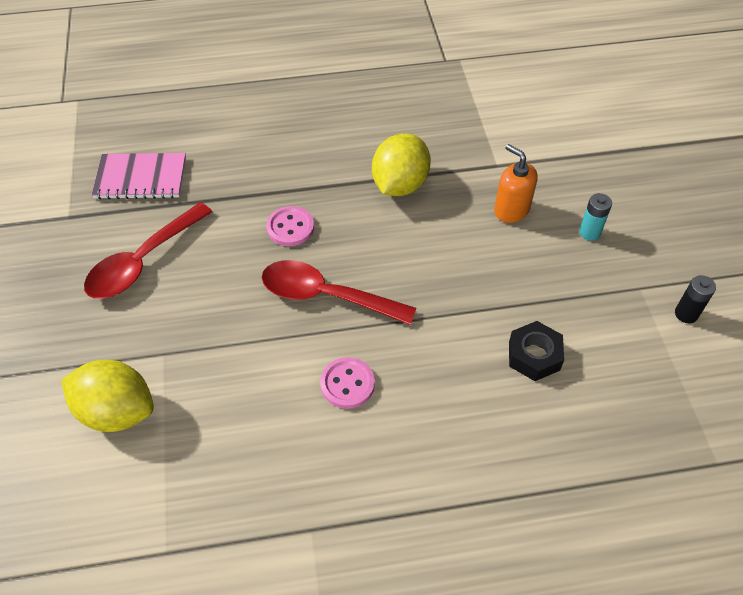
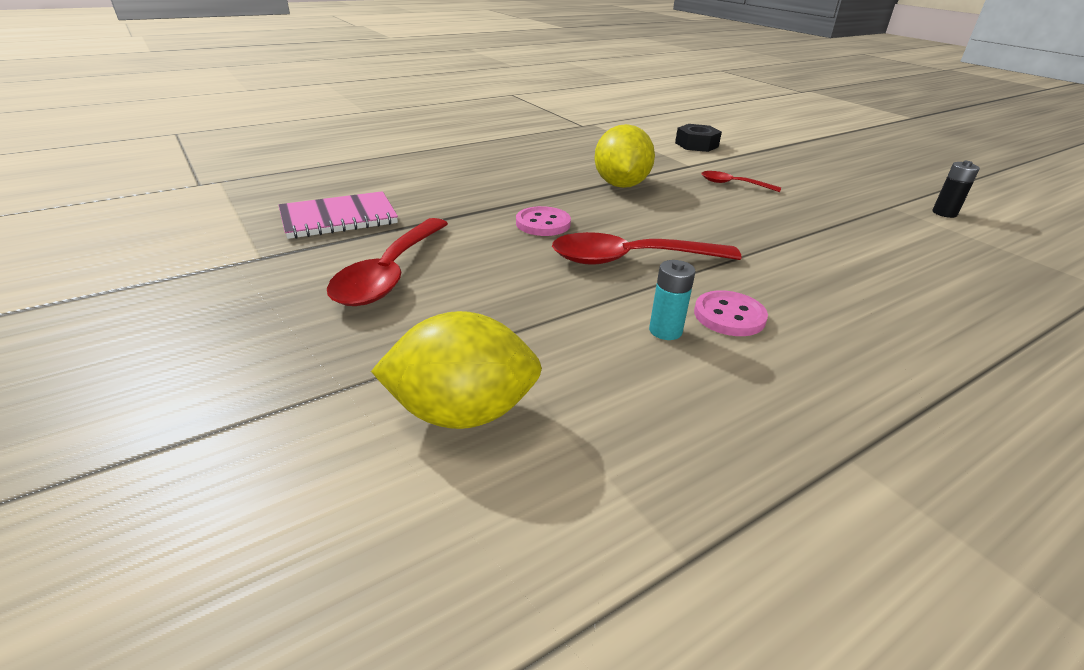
camera: 25 degrees left, 20 degrees down
orange soap dispenser [494,144,538,223] -> red spoon [701,171,781,192]
black nut [509,321,564,381] -> black nut moved to [675,124,722,152]
turquoise battery [579,193,612,241] -> turquoise battery moved to [649,260,696,340]

